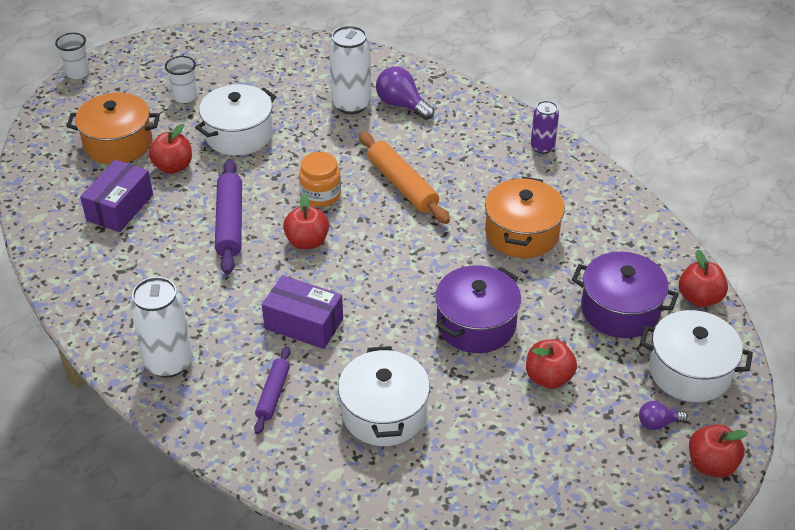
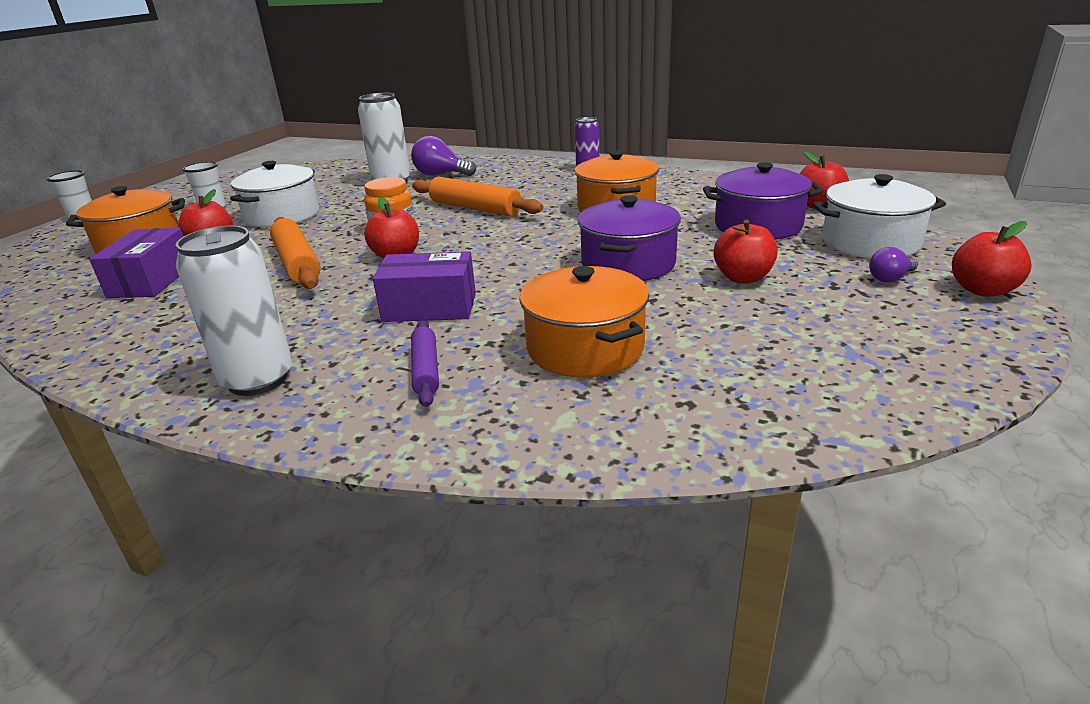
camera: 20 degrees left, 15 degrees down
purple rolling pin [215,159,242,274] -> orange rolling pin [270,217,321,289]
white pot [338,346,430,446] -> orange pot [519,266,649,378]

